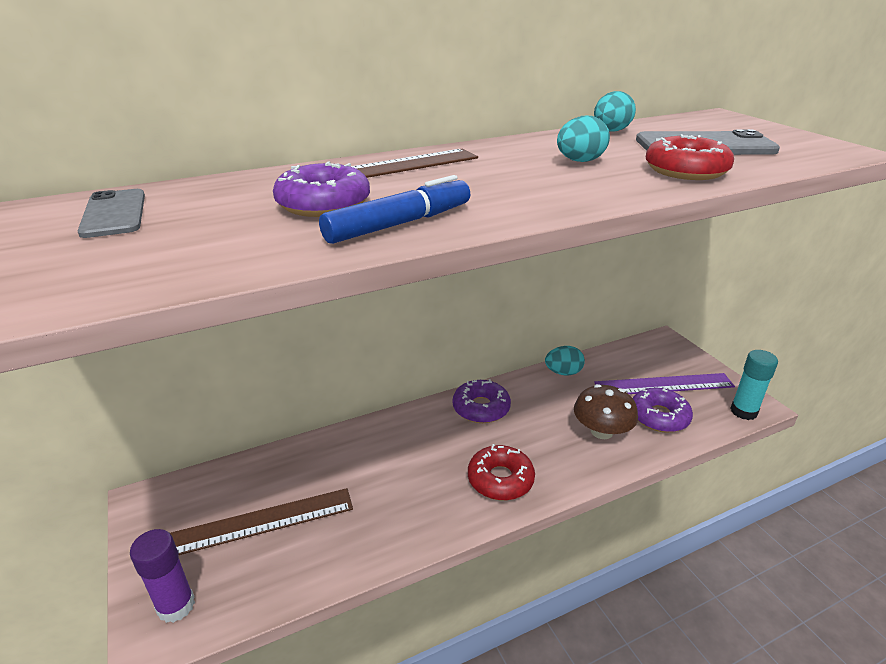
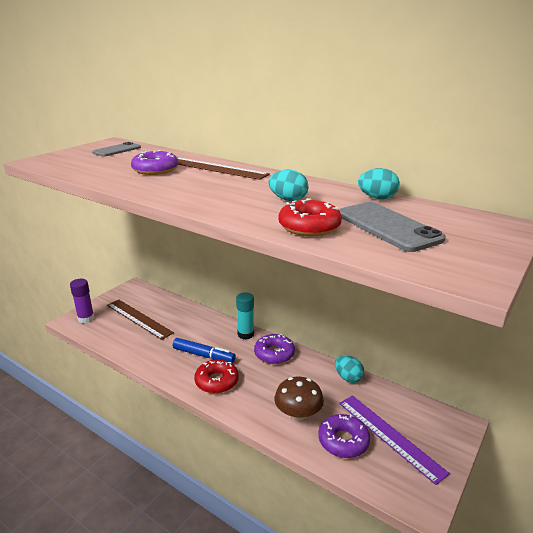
camera: 60 degrees right, 5 degrees down
blue marker [319,175,470,244] -> blue marker moved to [173,338,236,363]
turquoise glue stick [730,350,778,420] -> turquoise glue stick moved to [236,292,254,339]

